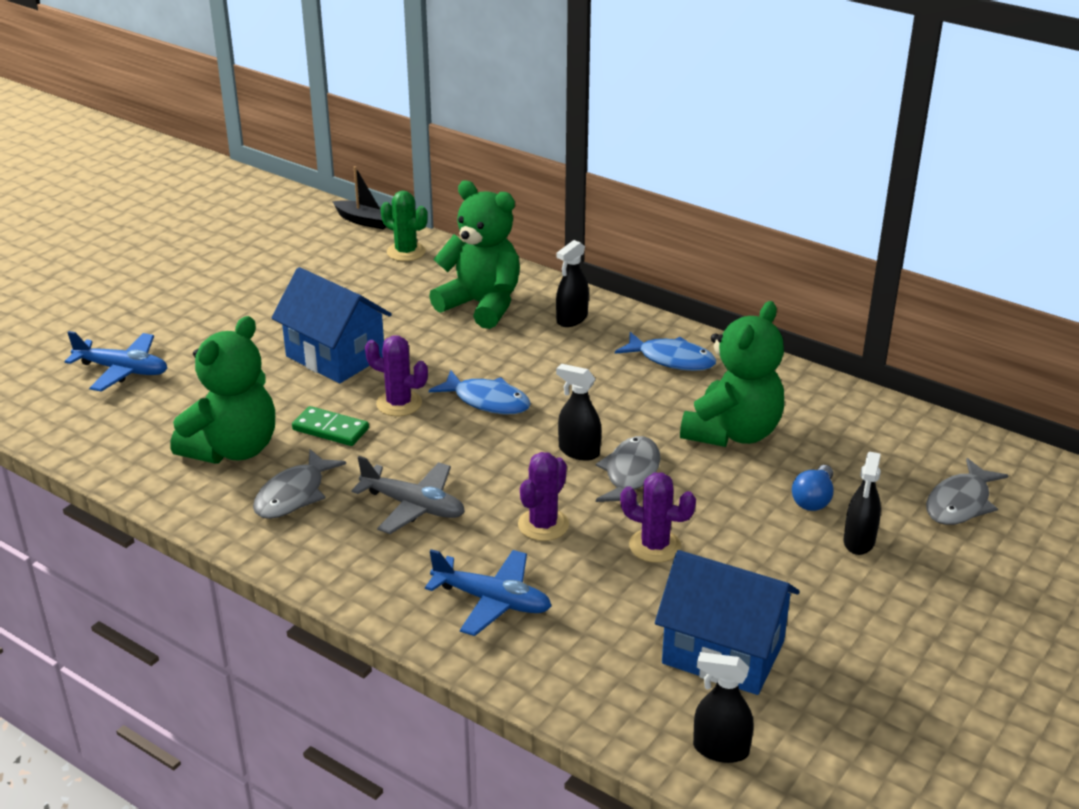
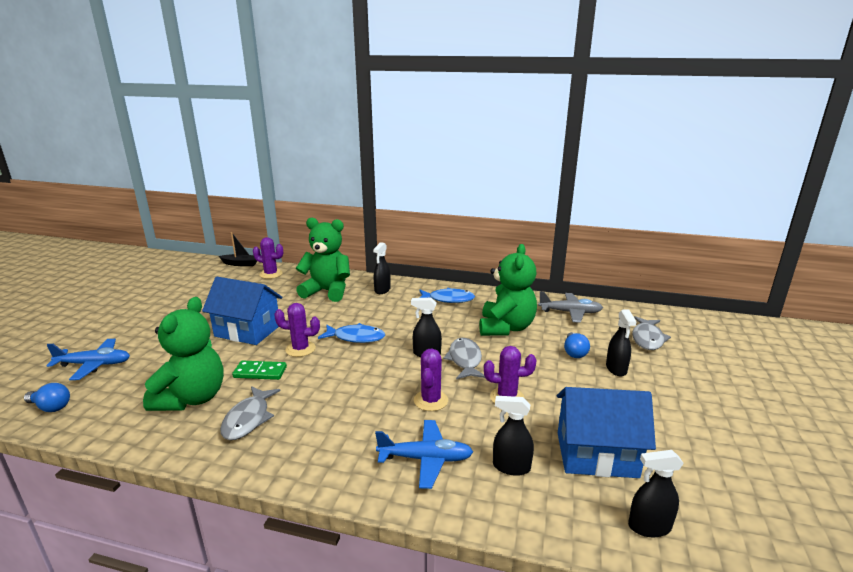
camera: 20 degrees left, 10 degrees down
grey plane [351,456,465,534] -> grey plane moved to [538,292,603,323]
green cactus [381,191,428,261] -> purple cactus [253,237,283,279]
none -> blue light bulb [24,383,70,412]
none -> black spray bottle [493,396,534,476]

